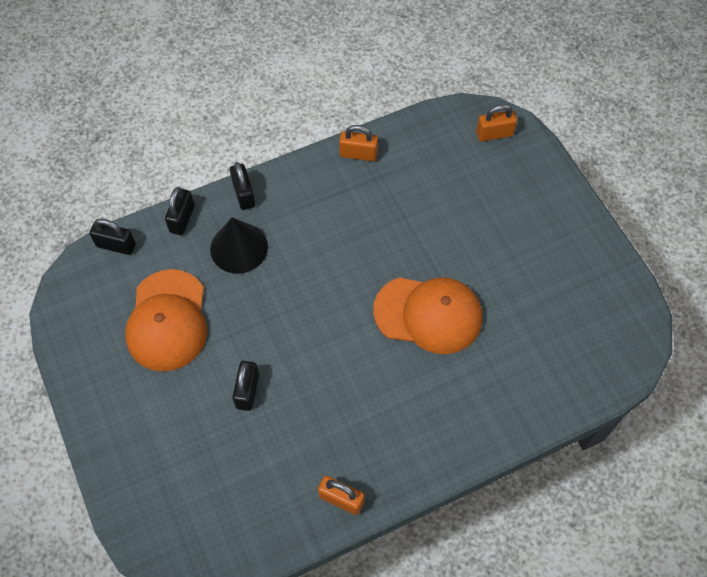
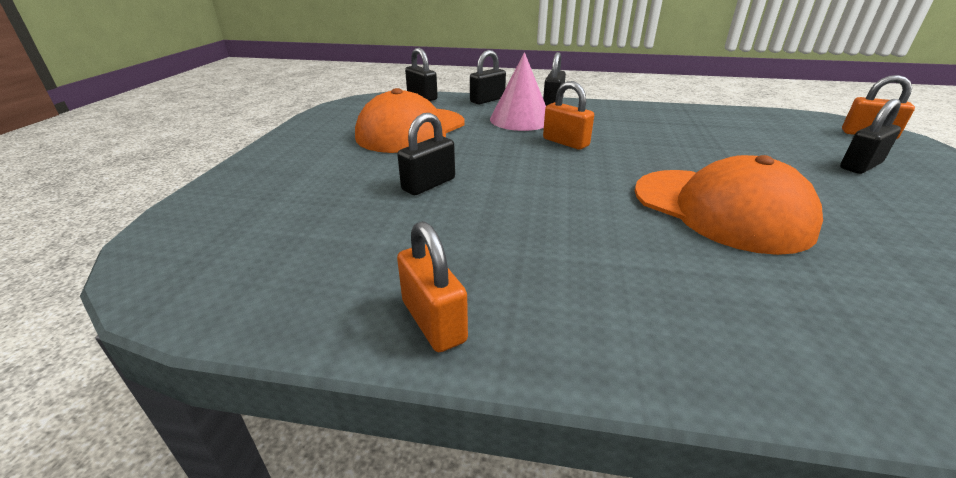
camera: 35 degrees right, 30 degrees down
black cone [210,217,268,274] -> pink cone [490,52,546,131]
orange padlock [339,125,378,161] -> orange padlock moved to [543,81,594,150]
none -> black padlock [840,99,901,174]

